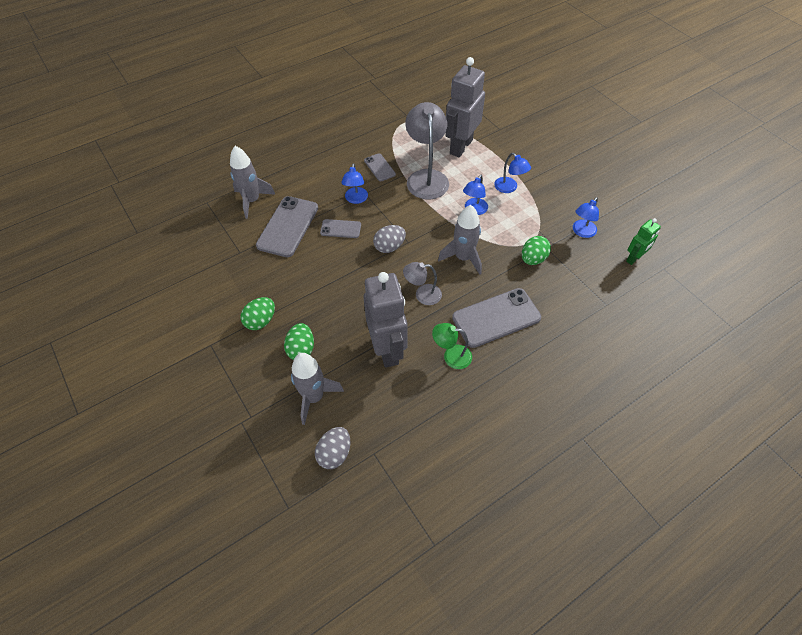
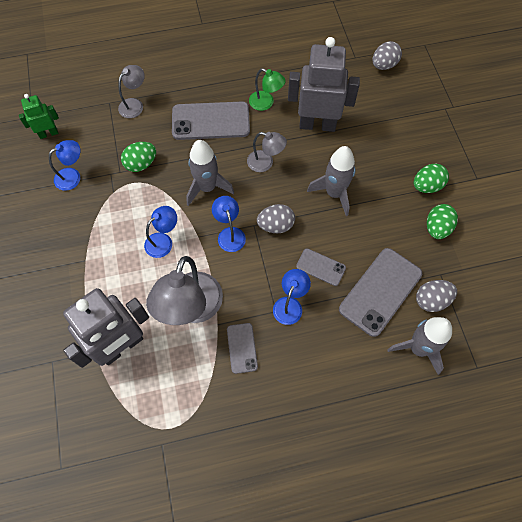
camera: 160 degrees left, 10 degrees up
green egg [284,323,314,360] -> green egg moved to [427,204,458,239]
grey rocket [291,353,344,425] -> grey rocket moved to [307,146,355,216]
grey robot [364,272,408,368] -> grey robot turned 90 degrees clockwise [288,37,360,132]
blue lamp [494,153,531,193] -> blue lamp moved to [212,196,246,252]
none -> grey lamp [118,65,145,118]
none -> grey egg [416,280,457,312]

